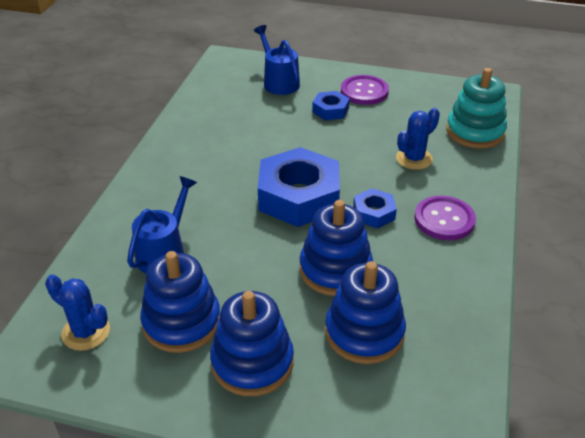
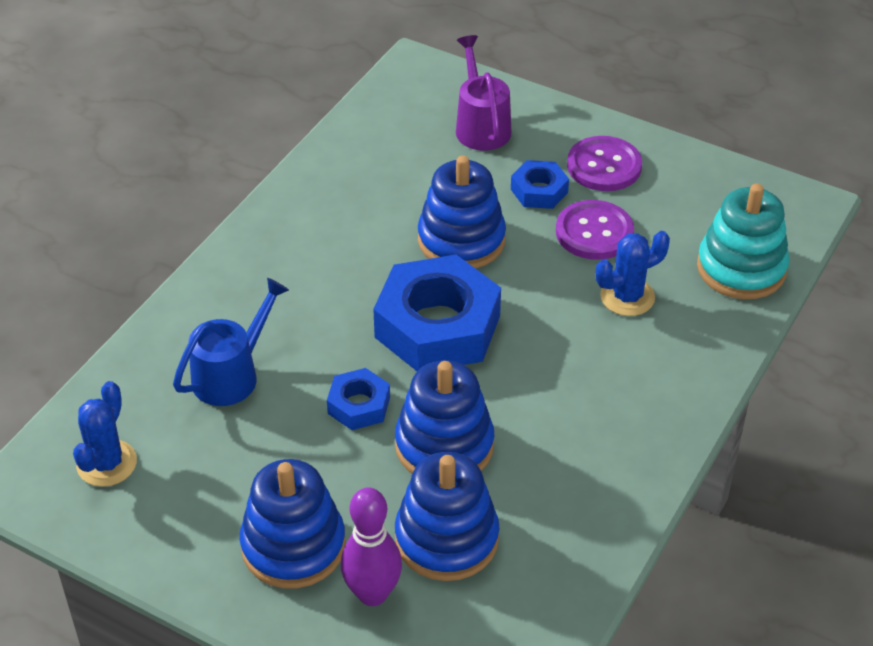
camera: 15 degrees right, 5 degrees up
blue cactus [45,275,110,351] -> blue cactus turned 60 degrees clockwise [73,381,137,487]
blue stacking toy [140,251,220,353] -> blue stacking toy moved to [418,156,506,269]
blue watering can [254,25,300,95] -> purple watering can [456,35,512,151]
blue nut [353,188,397,228] -> blue nut moved to [327,368,390,430]
purple button [414,196,476,240] -> purple button moved to [556,200,634,260]
none -> purple bowling pin [341,487,402,606]

